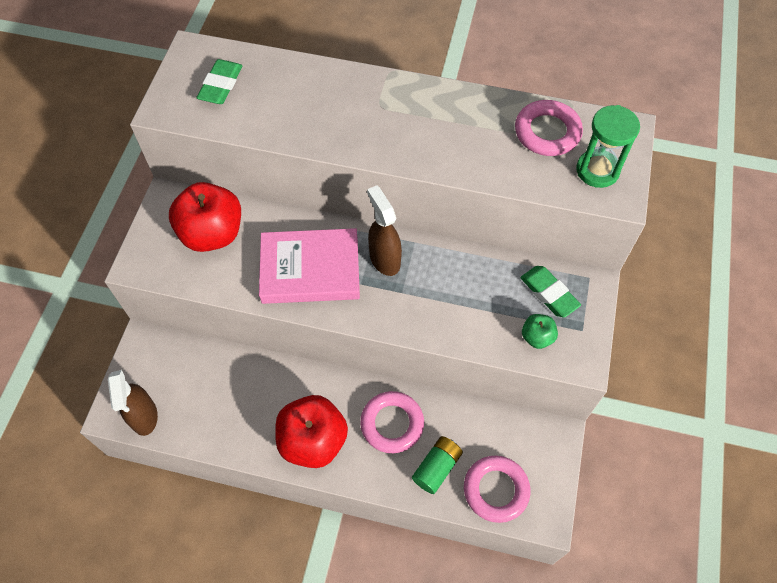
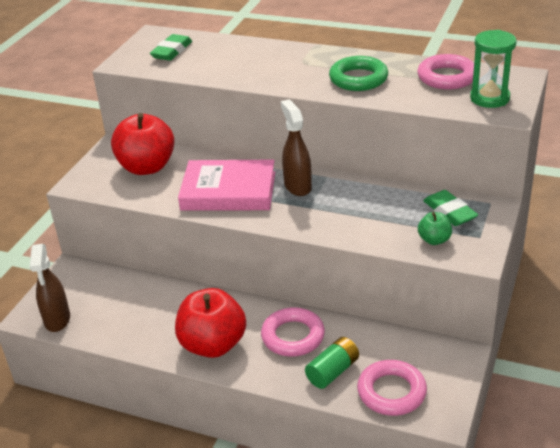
camera: 10 degrees right, 25 degrees down
none -> green ring [329,56,388,91]

